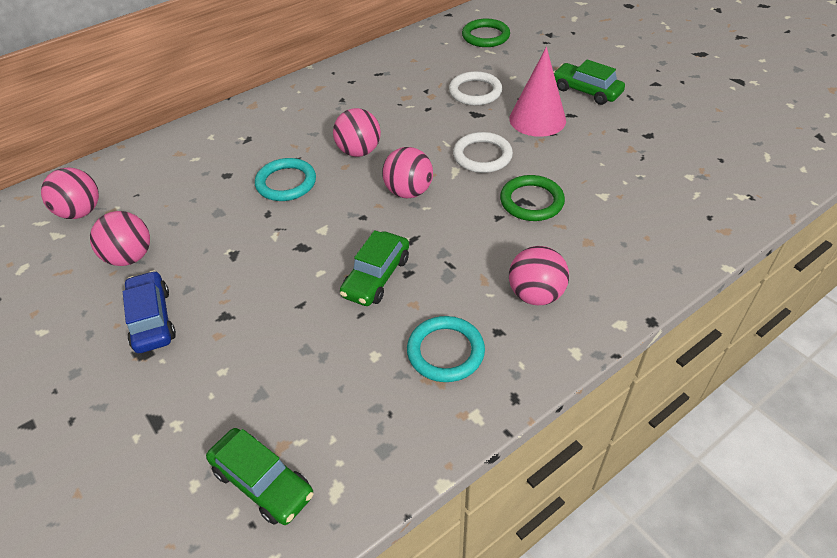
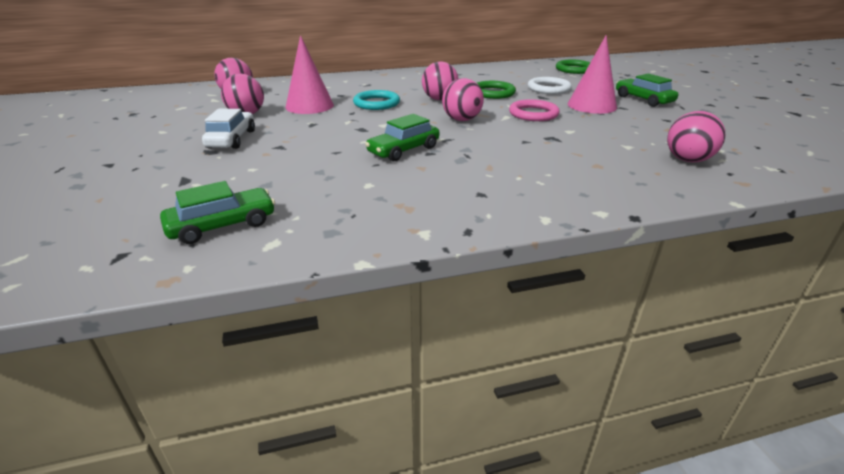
camera: 20 degrees right, 15 degrees down
blue car [123,270,176,353] -> white car [202,109,255,149]
green car [206,428,314,525] -> green car turned 90 degrees counterclockwise [160,181,275,244]
turquoise ring [407,316,485,382] -> none
white ring [453,132,513,173] -> pink ring [509,99,560,121]
green ring [500,175,565,221] -> green ring moved to [477,81,516,99]
pink ball [509,246,569,305] -> pink ball moved to [667,111,725,162]
none -> pink cone [285,35,334,114]

